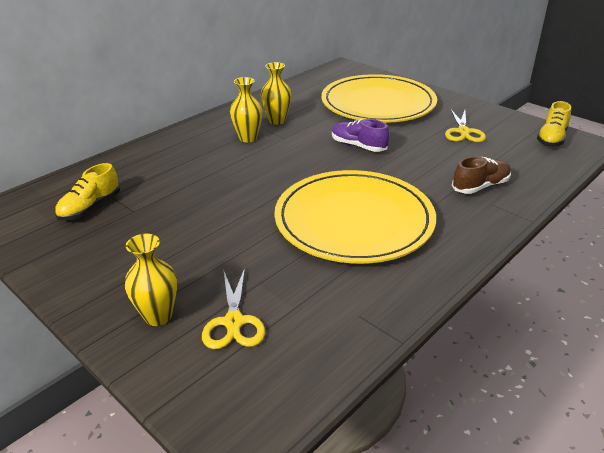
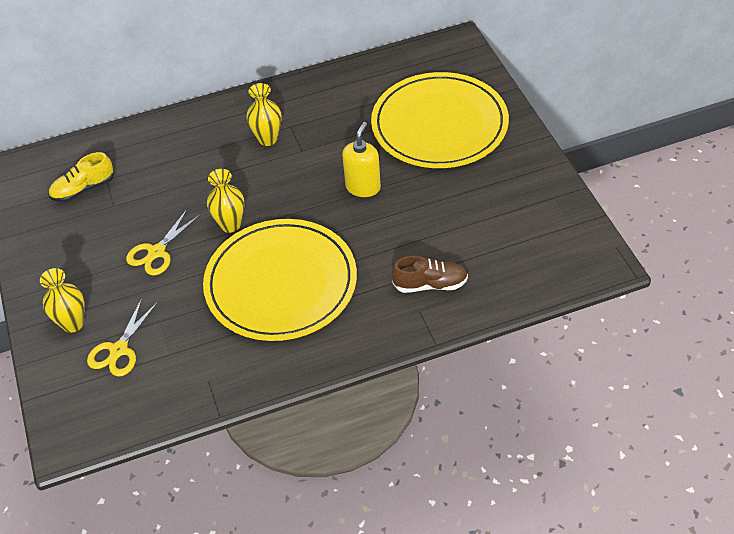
camera: 30 degrees right, 15 degrees up
yellow vase [261,62,292,125] -> yellow vase moved to [207,169,245,233]
purple shoe [332,119,389,152] -> yellow soap dispenser [342,122,381,197]
yellow scissors [445,110,486,142] -> yellow scissors moved to [126,209,201,276]
yellow shoe [537,101,571,147] -> none

